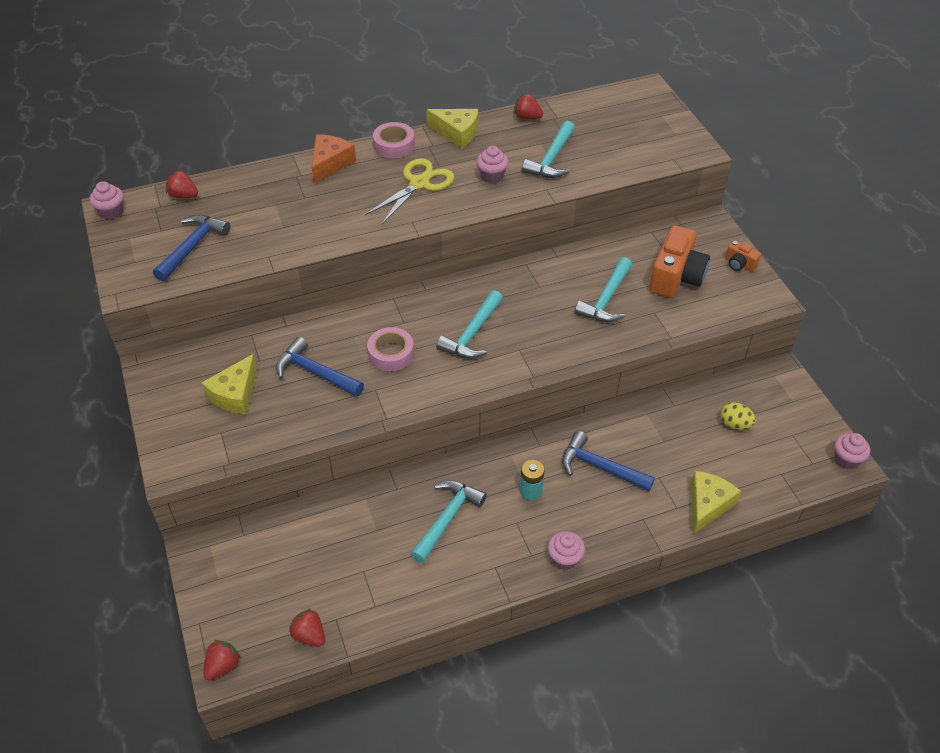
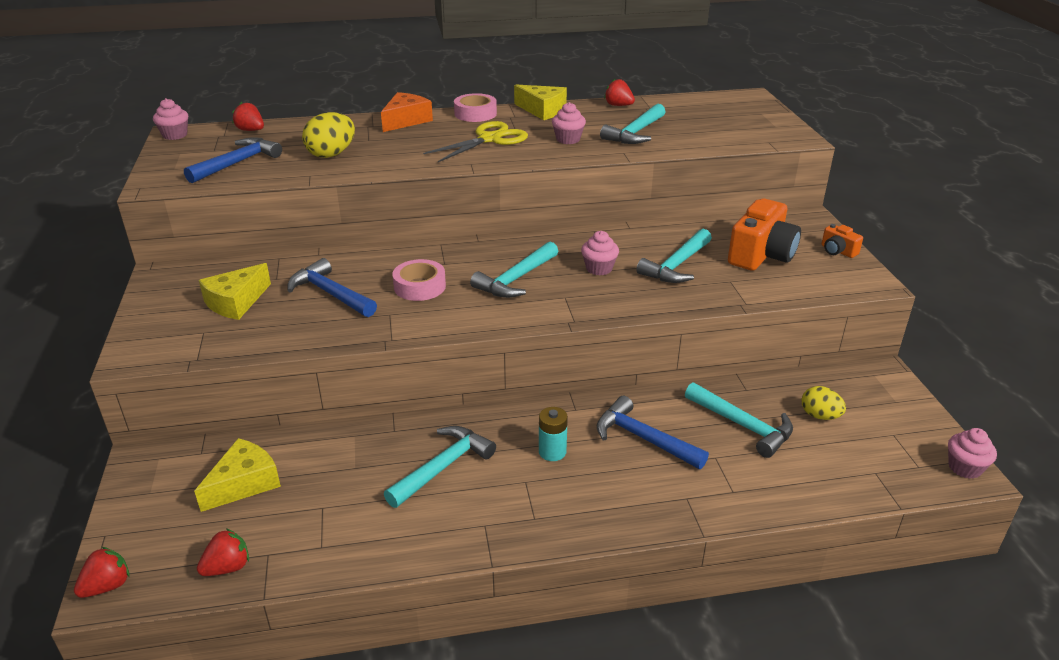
camera: 10 degrees right, 15 degrees down
red strawberry [289,608,325,647] -> red strawberry turned 90 degrees clockwise [197,528,249,576]
pink cupcake [548,531,585,570] -> pink cupcake moved to [581,231,619,276]
yellow cheese [691,471,741,534] -> yellow cheese moved to [194,438,281,512]
none -> yellow egg [302,112,355,158]
none -> turquoise hammer [685,382,793,458]

